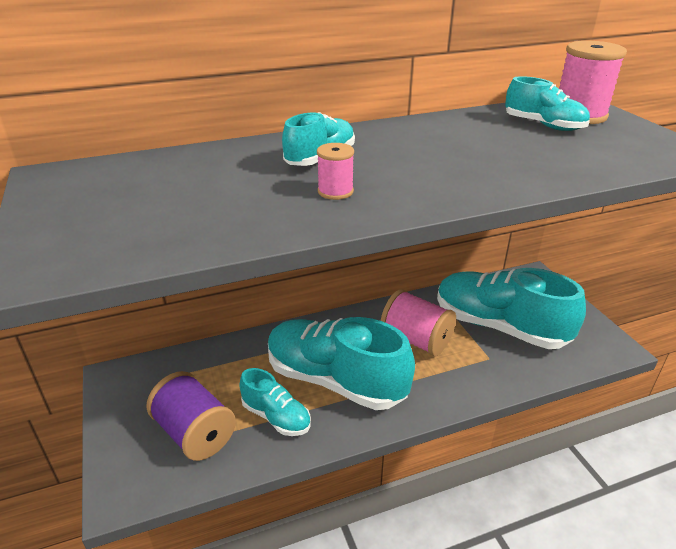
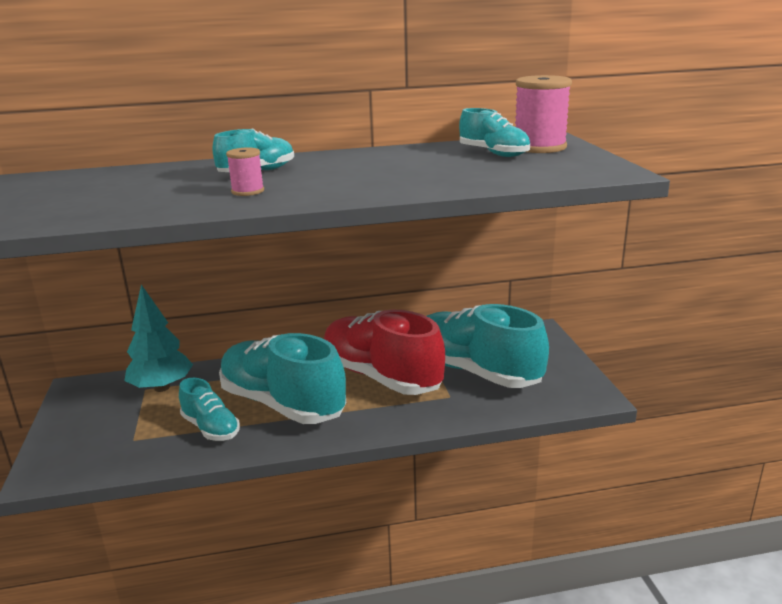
camera: 10 degrees right, 10 degrees down
purple spool [146,371,236,461] -> none
pink spool [381,289,456,356] -> red shoe [324,310,445,395]
none -> turquoise tree [124,284,193,392]

